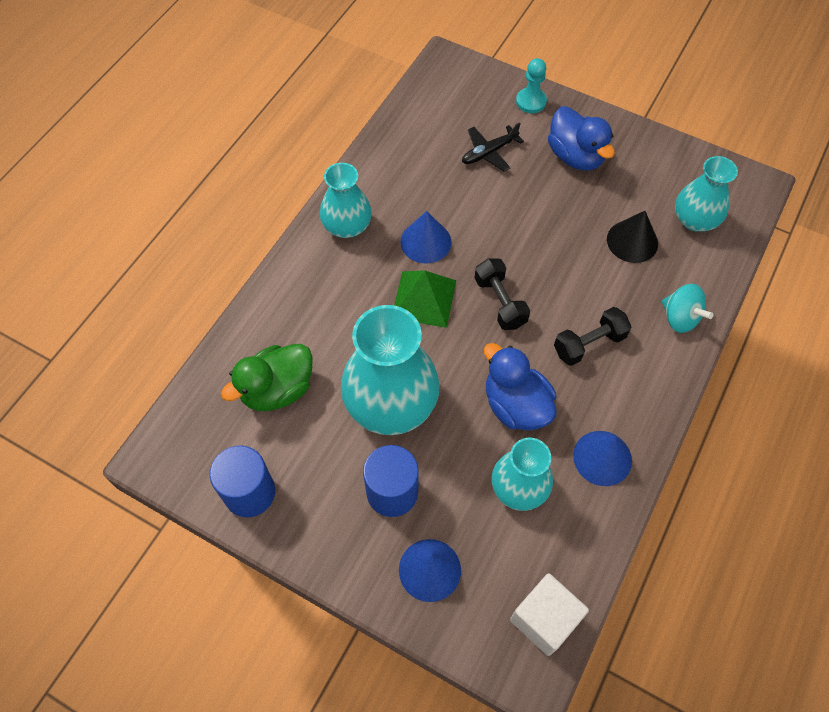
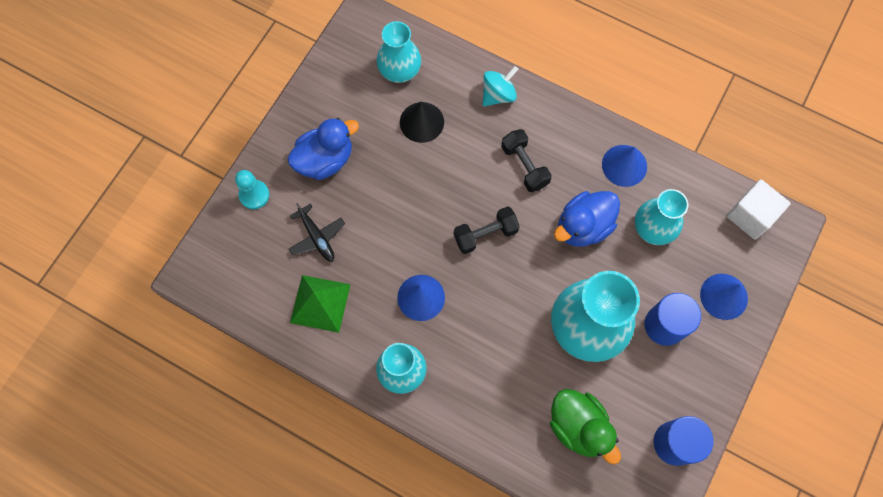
camera: 90 degrees left, 10 degrees up
green pyramid [394,270,456,328] -> green pyramid moved to [290,275,351,333]

